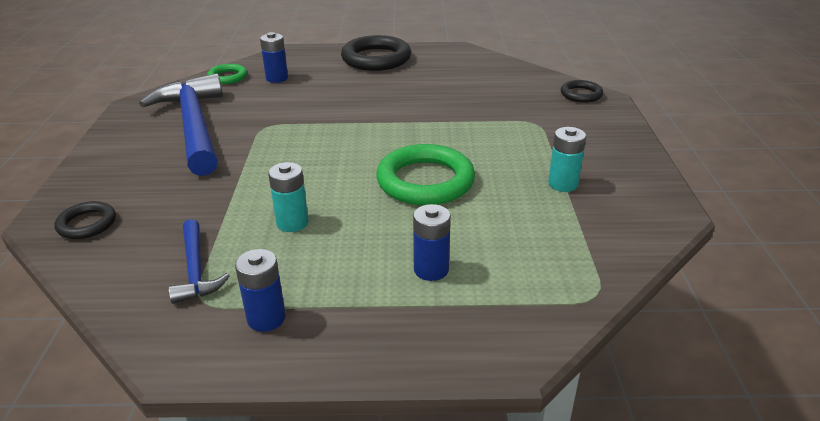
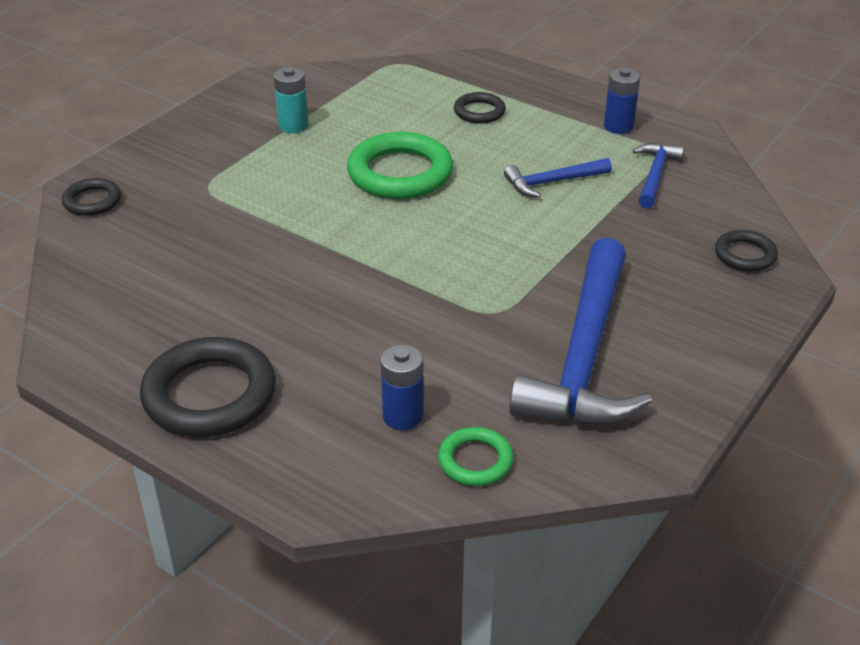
camera: 145 degrees left, 5 degrees up
turquoise battery [268,162,308,232] -> blue hammer [504,158,612,198]
blue battery [413,204,451,281] -> black ring [454,92,506,124]

